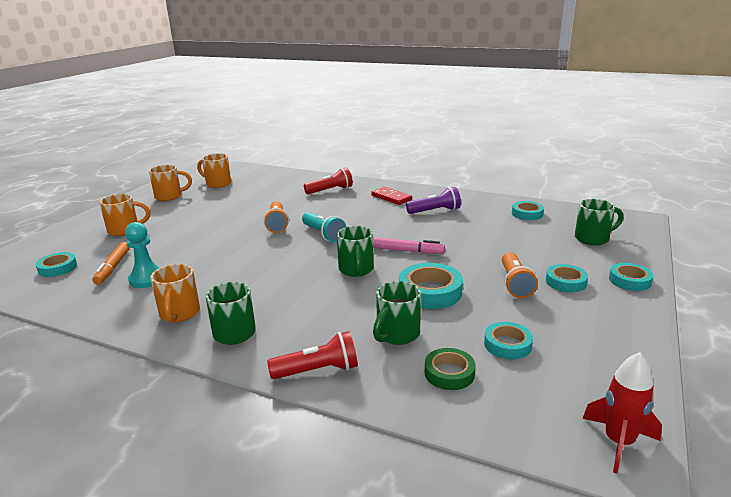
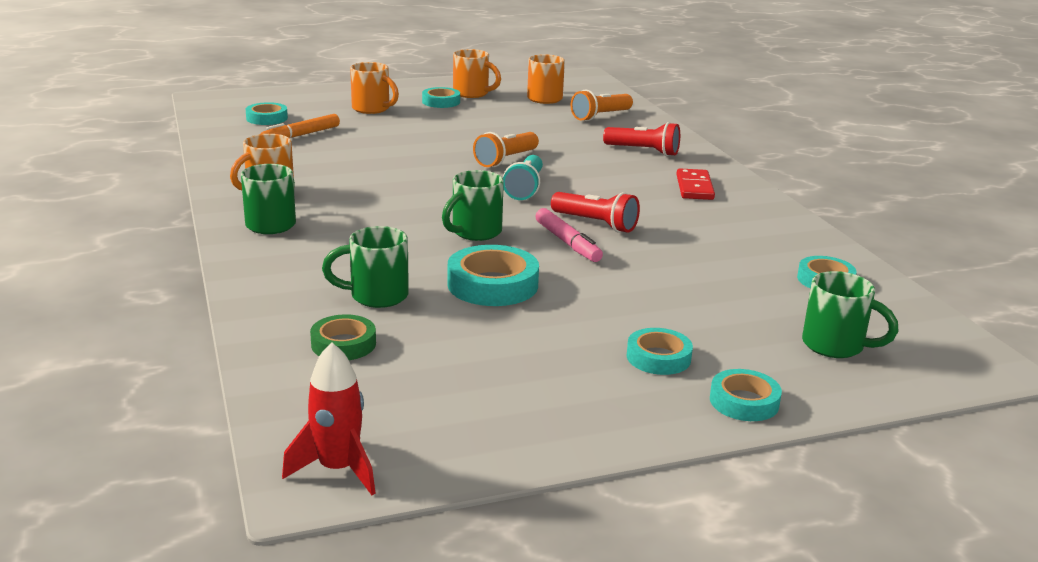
camera: 45 degrees right, 0 degrees up
turquoise pawn [125,222,159,288] -> none
red flashlight [267,331,358,379] -> red flashlight moved to [551,192,640,232]
purple flashlight [406,187,461,214] -> none
turquoise tape [484,322,533,359] -> turquoise tape moved to [422,87,460,108]
orange flashlight [502,252,538,299] -> orange flashlight moved to [571,90,633,121]

